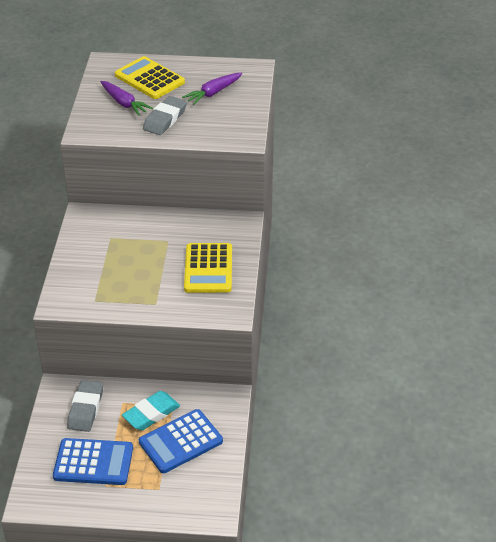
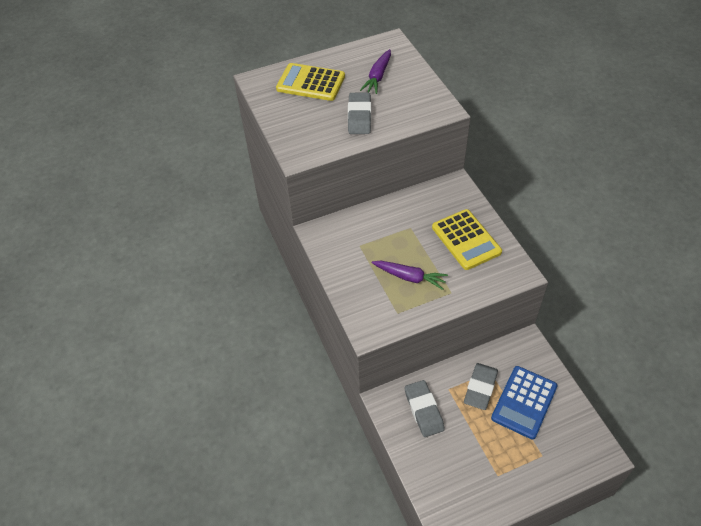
camera: 25 degrees left, 10 degrees up
blue calculator [53,438,133,485] -> none
purple carrot [100,81,153,116] -> purple carrot moved to [372,261,448,290]
turquoise eraser [122,391,180,430] -> grey eraser [464,363,498,410]

